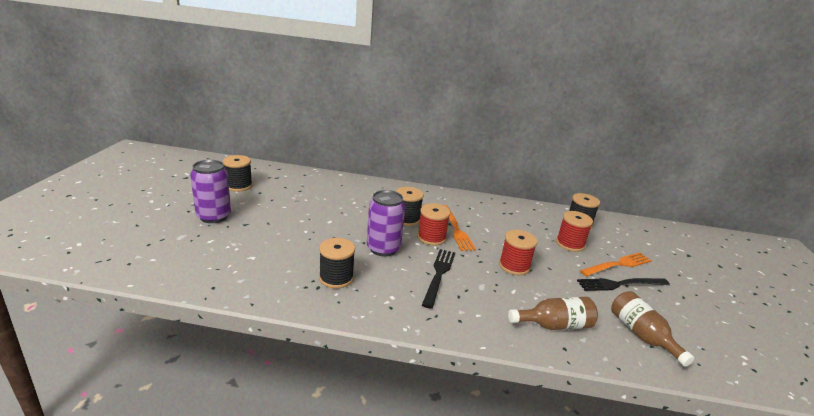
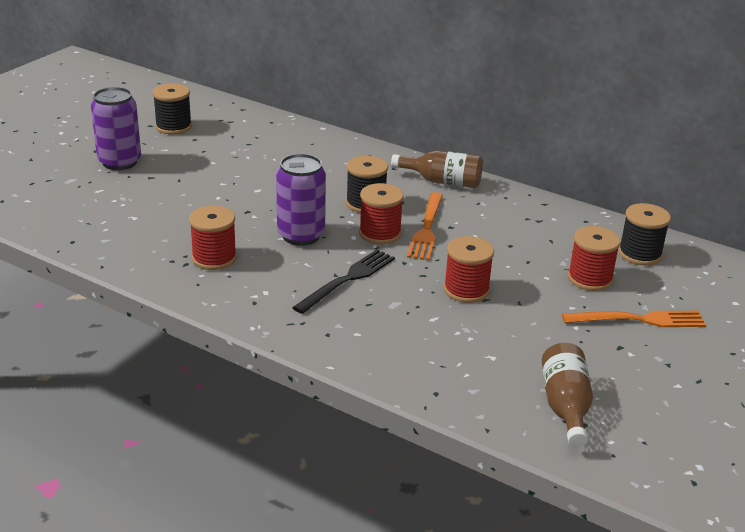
camera: 25 degrees right, 5 degrees up
black spool [319,238,355,289] -> red spool [189,206,237,270]
brown bottle [508,297,598,330] -> brown bottle moved to [391,150,483,188]
black fork [577,278,670,291] -> none

